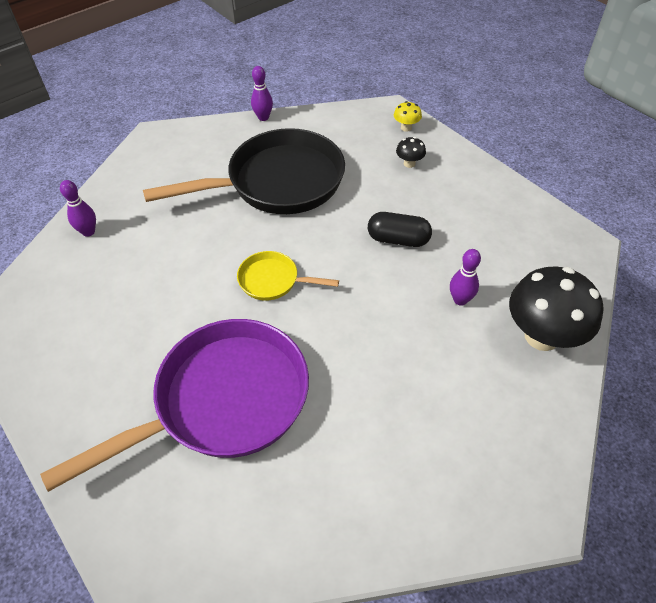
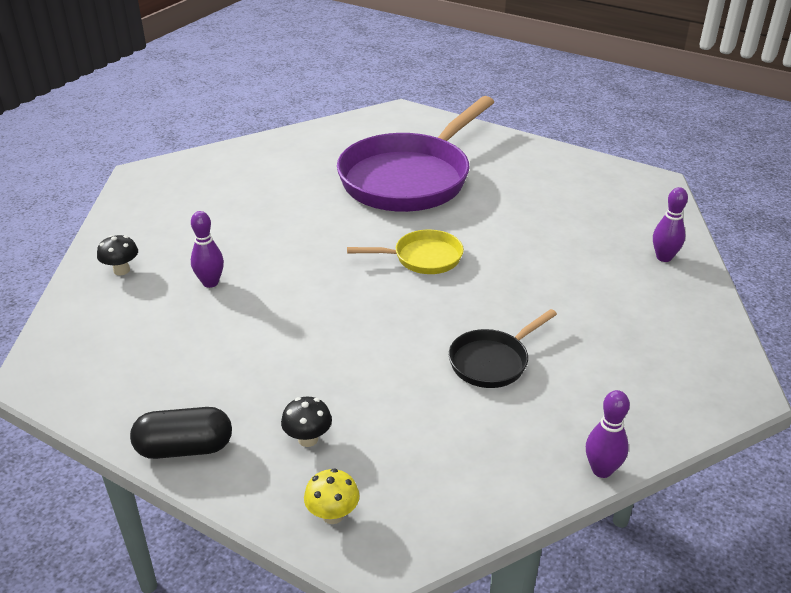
camera: 160 degrees right, 15 degrees down
black pan [143,128,345,214] -> black pan [449,309,557,388], size x0.46
black capsule [368,212,432,247] -> black capsule moved to [130,407,232,459]
black mushroom [509,266,603,351] -> black mushroom [97,235,138,275], size x0.44

